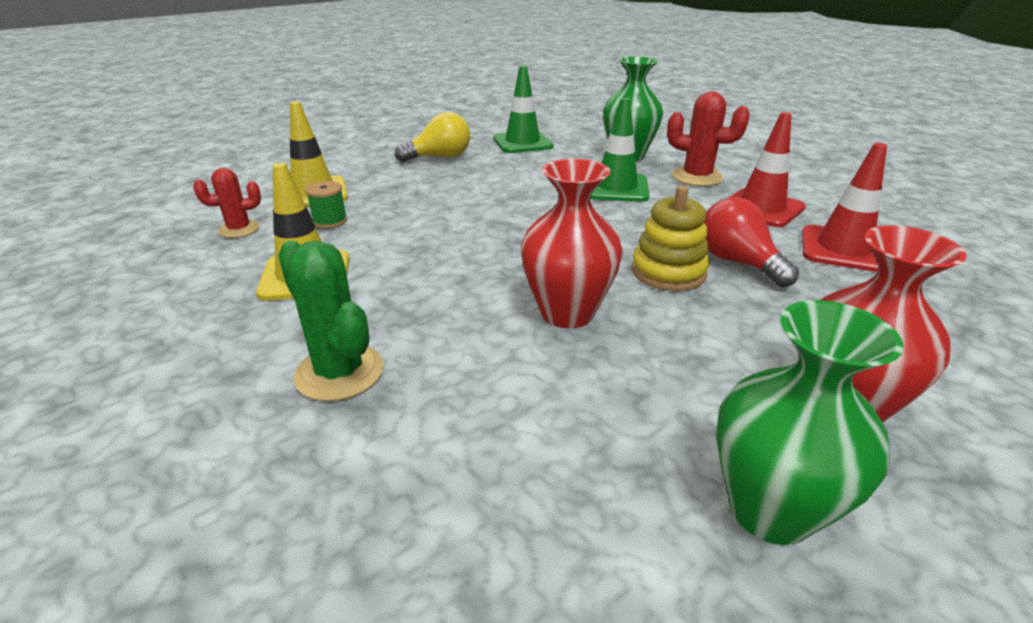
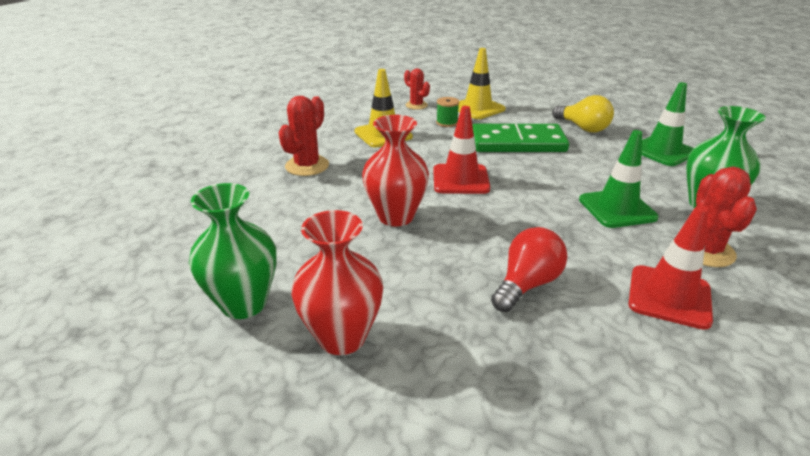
camera: 70 degrees right, 0 degrees up
green cactus [278,241,384,401] -> red cactus [278,96,329,176]
yellow stacking toy [632,186,709,291] -> none
red traffic cone [802,143,887,272] -> red traffic cone moved to [433,106,490,194]
none -> green domino [472,124,569,152]

